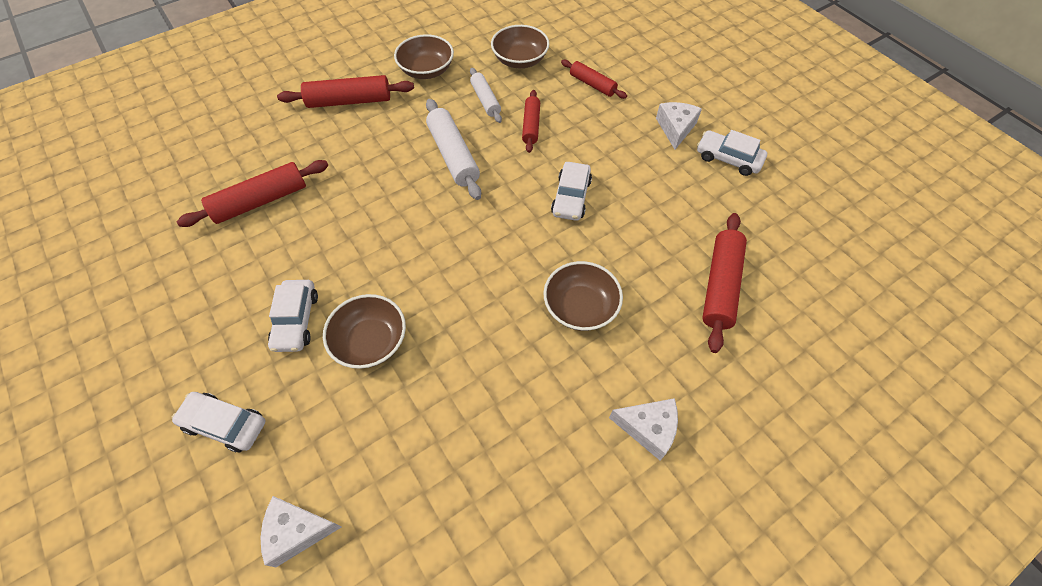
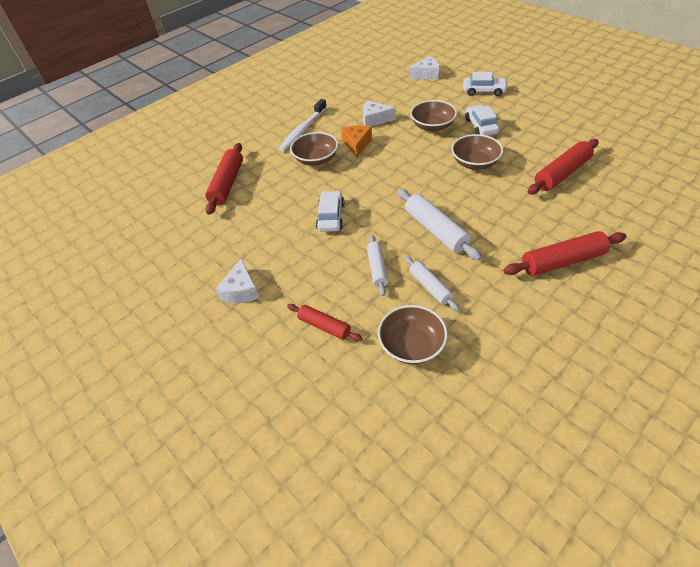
camera: 175 degrees right, 10 degrees down
brown bowl [394,34,454,79] -> brown bowl moved to [451,134,503,170]
red rolling pin [522,90,540,153] -> white rolling pin [367,235,388,296]
white cheese [609,398,678,460] -> white cheese moved to [363,100,396,127]
white car [697,130,767,176] -> none
none -> white toothbrush [279,99,327,152]
none -> orange cheese [341,125,372,157]

